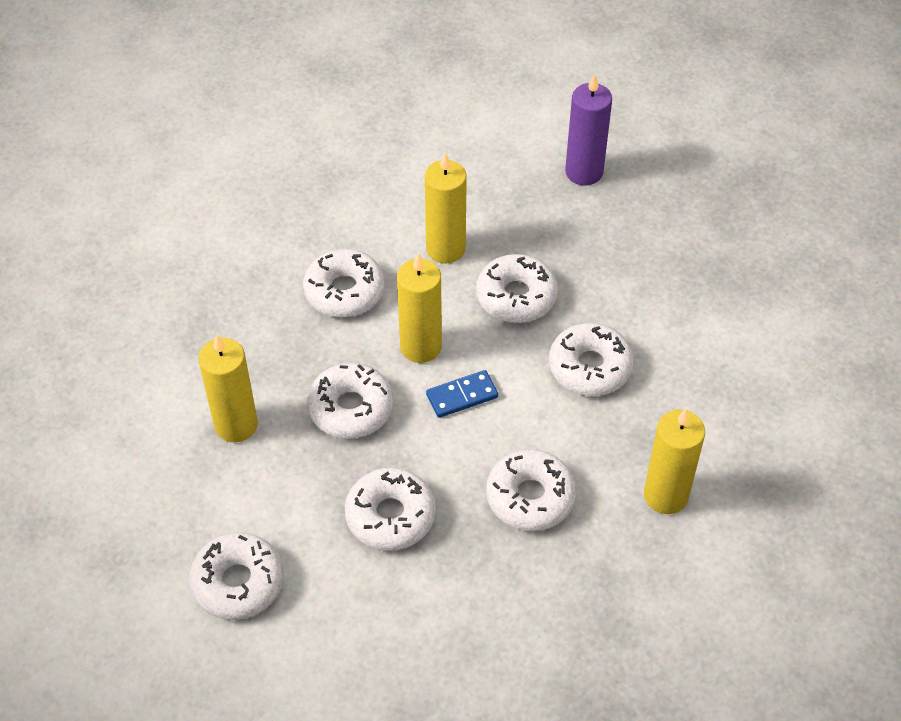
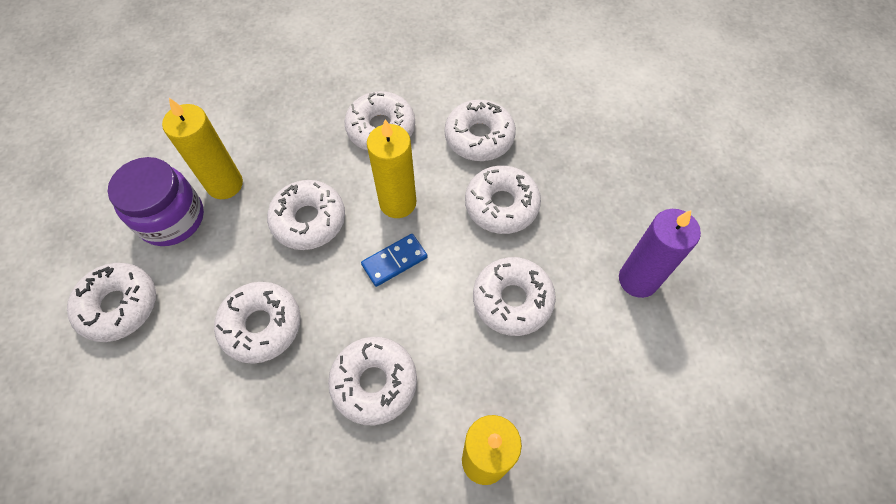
camera: 35 degrees right, 10 degrees up
yellow candle [425,152,467,263] -> white donut [445,100,516,161]
blue domino [426,370,498,418] -> blue domino turned 45 degrees counterclockwise [361,234,427,287]
purple candle [565,74,612,185] -> purple candle moved to [619,209,701,298]
none -> purple jar [108,157,204,246]

